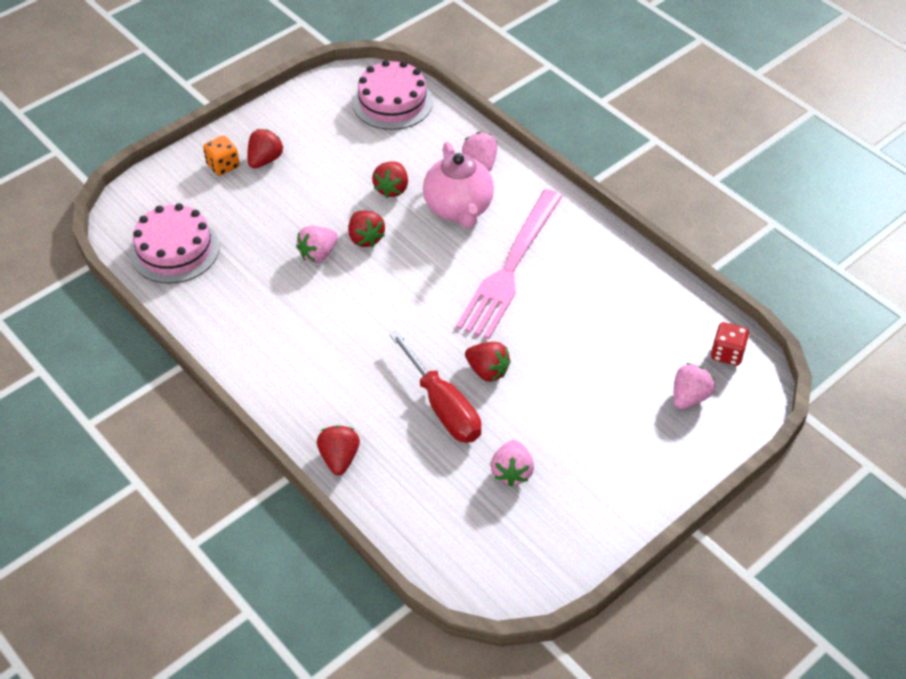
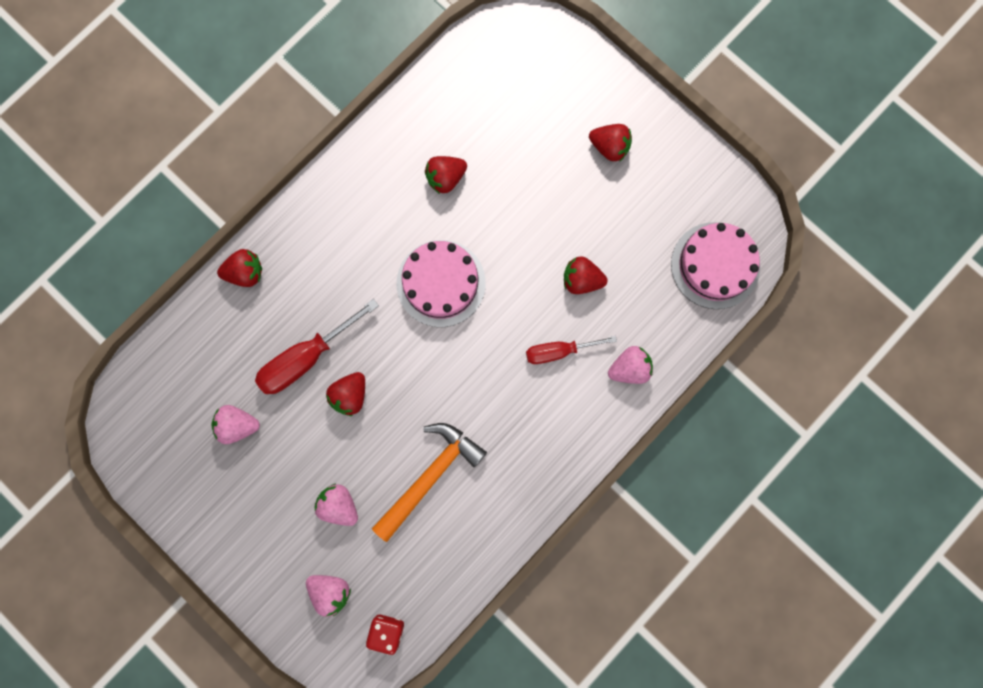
camera: 85 degrees right, 30 degrees up
pink cake [130,203,220,283] -> pink cake moved to [397,240,486,327]
orange dice [203,135,240,176] -> none
pink strawberry [296,226,338,263] -> pink strawberry moved to [315,484,358,526]
red strawberry [349,210,385,247] -> red strawberry moved to [425,156,467,194]
pink teapot [423,142,494,228] -> red screwdriver [526,336,617,364]
pink fork [456,189,563,339] -> none
none -> orange hammer [372,423,487,542]

